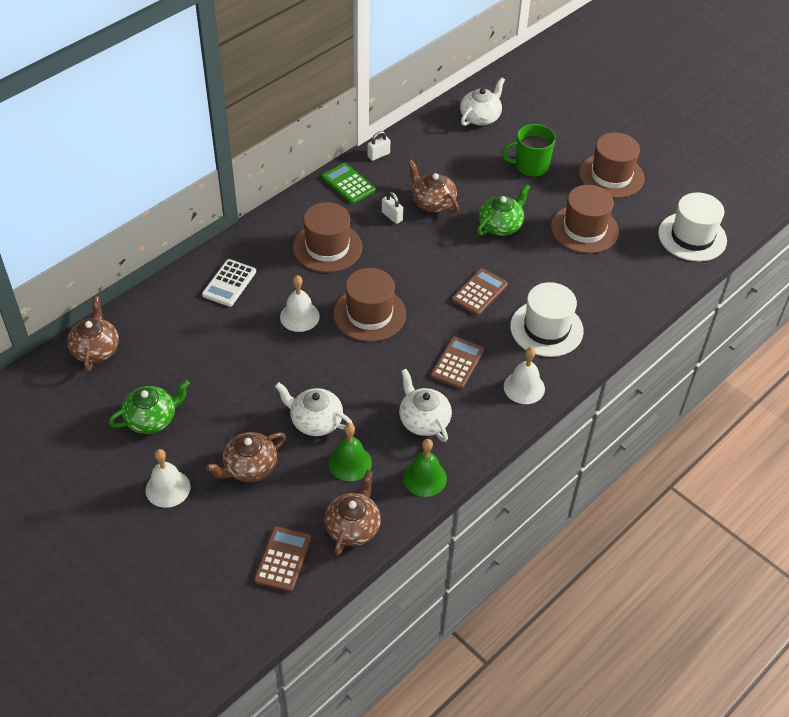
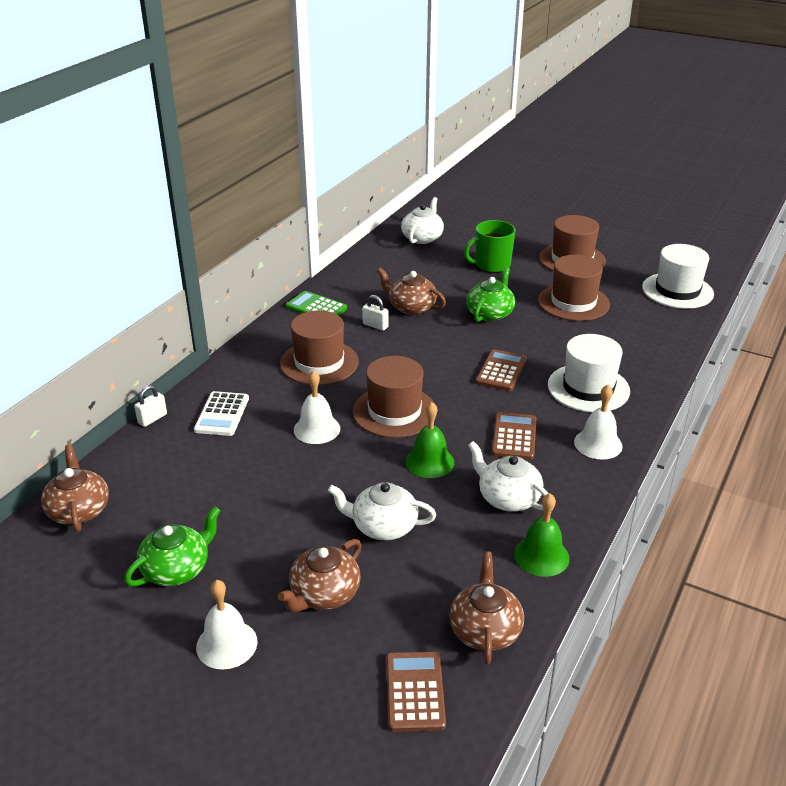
camera: 15 degrees left, 15 degrees down
green bell [328,423,372,481] -> green bell moved to [406,402,454,478]
white padlock [368,131,390,161] -> white padlock moved to [134,385,167,427]

